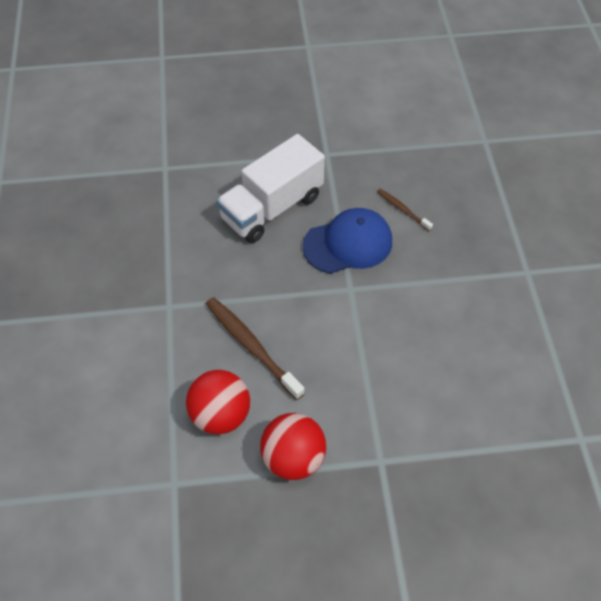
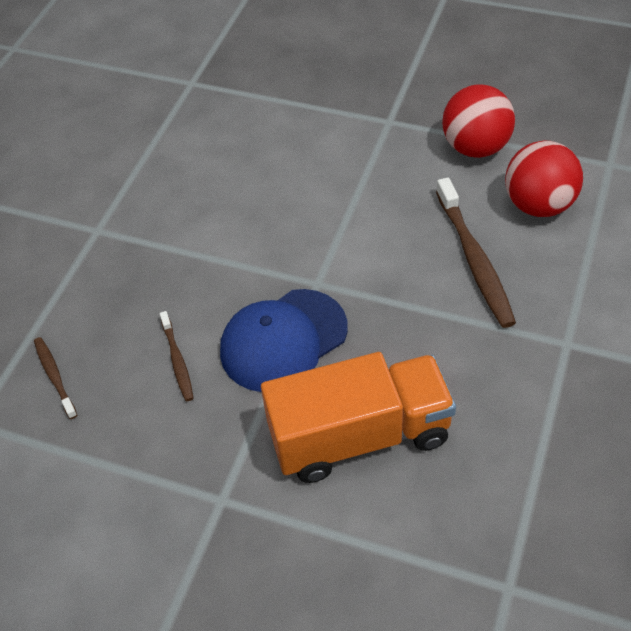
camera: 150 degrees left, 5 degrees down
white truck [216,134,325,243] -> orange truck [261,352,456,483]
blue cap [303,208,392,274] -> blue cap turned 45 degrees counterclockwise [220,289,348,392]
none -> brown toothbrush [34,337,77,419]

